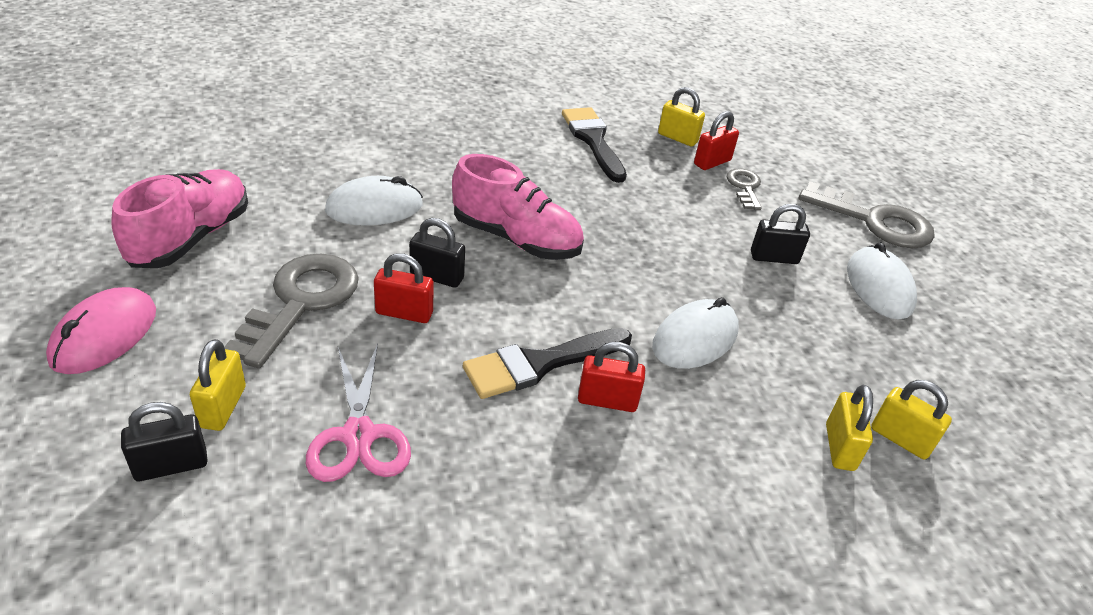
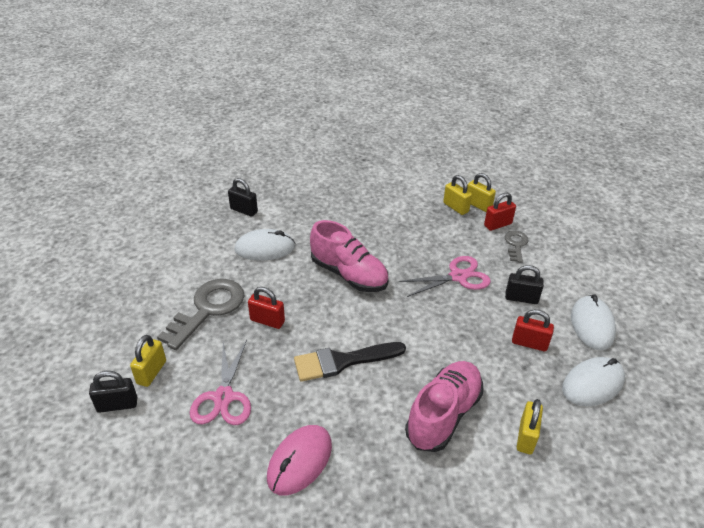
camera: 15 degrees right, 0 degrees up
pink mouse [46,287,156,374] -> pink mouse moved to [267,425,332,495]
pink shoe [111,169,248,268] -> pink shoe moved to [405,361,484,452]
black padlock [409,218,465,288] -> black padlock moved to [228,178,258,217]
black brush [562,107,627,183] -> none
red padlock [578,342,645,412] -> red padlock moved to [512,309,554,351]
white mouse [652,297,739,369] -> white mouse moved to [562,357,625,406]
grey key [799,181,935,248] -> none
yellow padlock [871,380,952,460] -> yellow padlock moved to [443,175,472,215]
none -> pink scissors [399,256,491,297]

